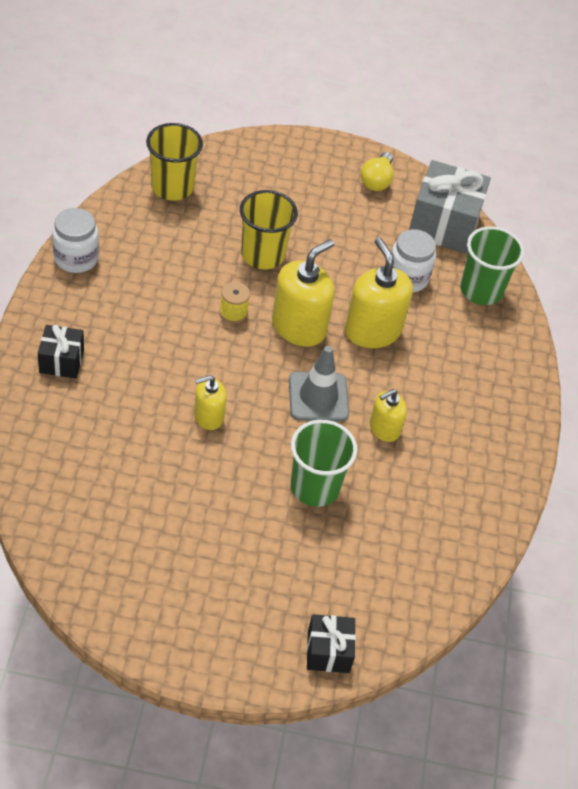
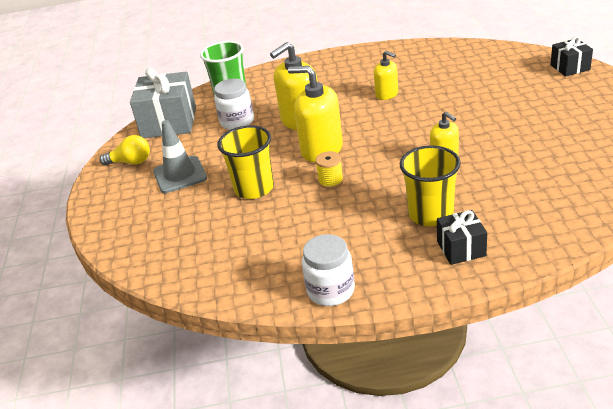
camera: 95 degrees left, 15 degrees down
yellow cup [146,123,203,201] -> yellow cup moved to [400,145,461,226]
grey traffic cone [289,346,349,422] -> grey traffic cone moved to [153,120,207,193]
green cup [291,419,357,507] -> none

